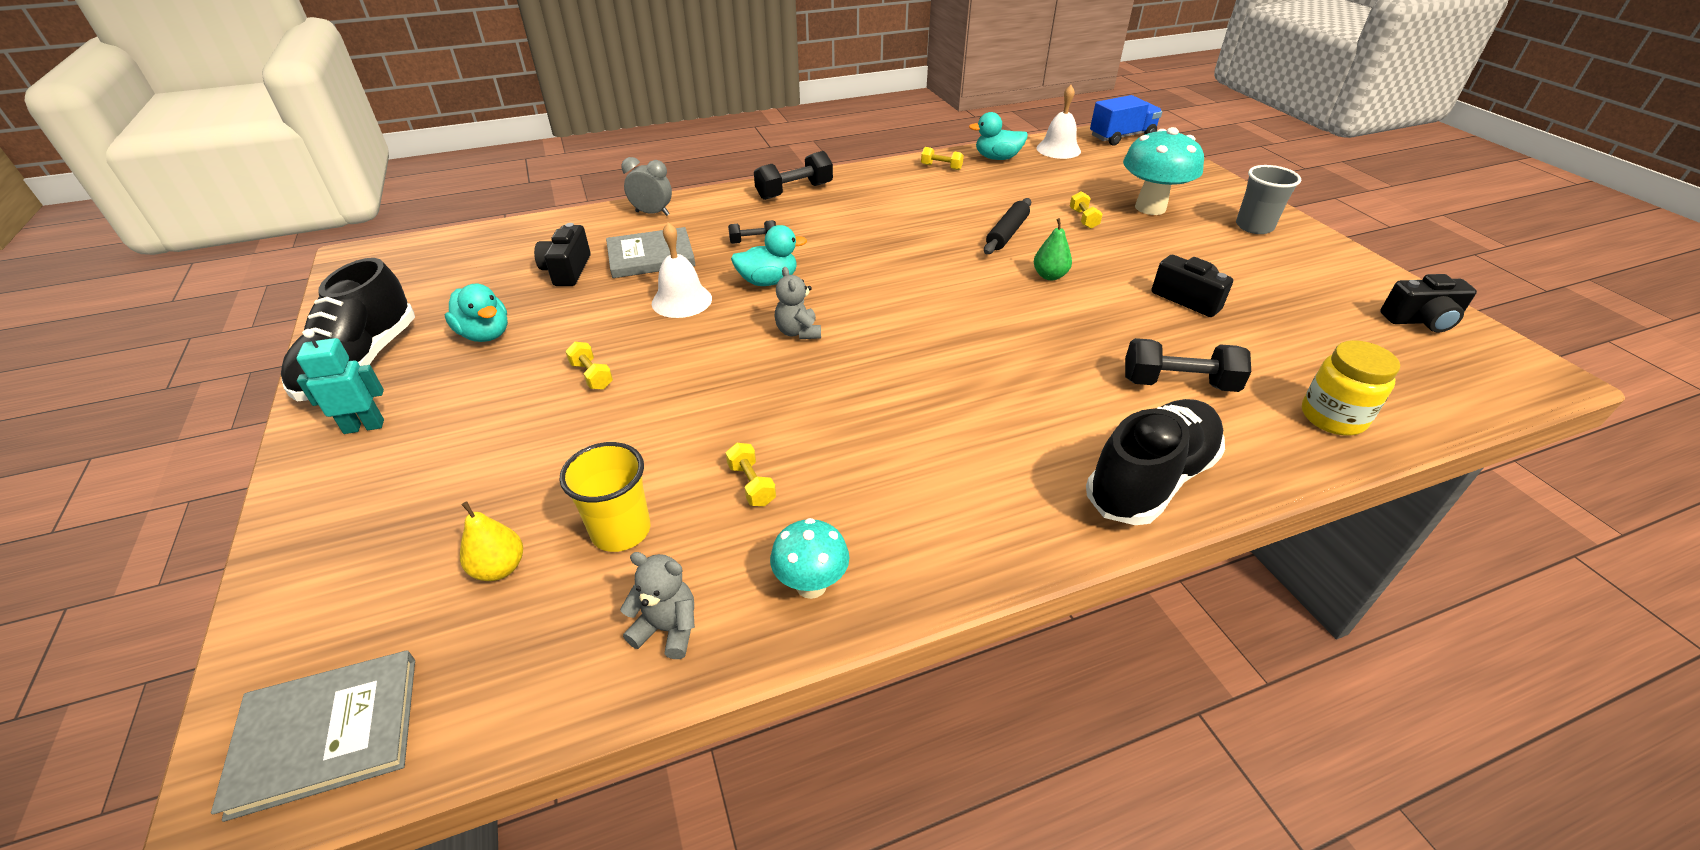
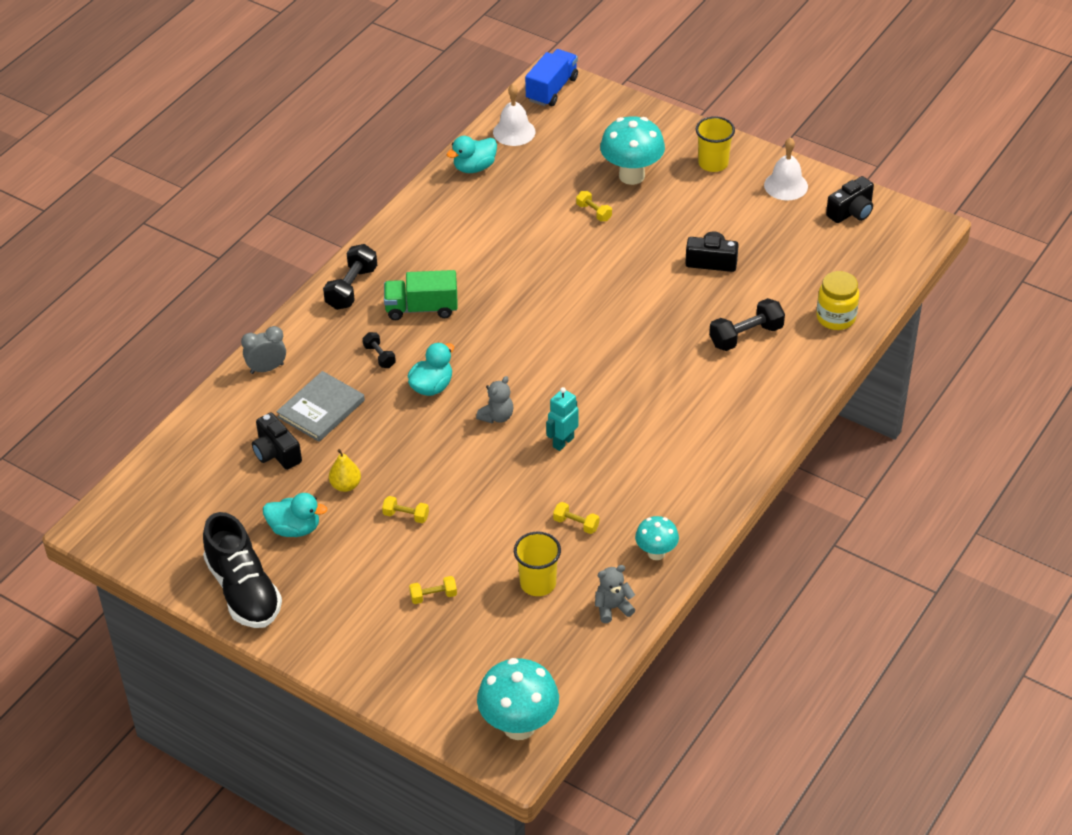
camera: 35 degrees left, 5 degrees up
grey book [211,650,415,822] -> turquoise mushroom [477,658,559,740]
turquoise robot [296,329,384,434] -> turquoise robot moved to [546,387,579,451]
yellow pear [460,501,523,581] -> yellow pear moved to [329,449,361,492]
white bell [652,222,712,318] -> white bell moved to [764,137,808,200]
black dumbbell [728,220,776,244] -> black dumbbell turned 75 degrees counterclockwise [363,332,396,368]
grey teddy bear [775,267,821,339] -> grey teddy bear turned 90 degrees counterclockwise [476,376,514,423]
yellow dumbbell [921,147,964,170] -> yellow dumbbell moved to [409,576,457,604]
black rolling pin [984,198,1031,254] -> none
green pear [1034,218,1072,280] -> none
black shoe [1086,399,1225,525] -> none
grey cup [1236,165,1301,234] -> yellow cup [696,116,735,172]
none -> green truck [384,270,458,320]

